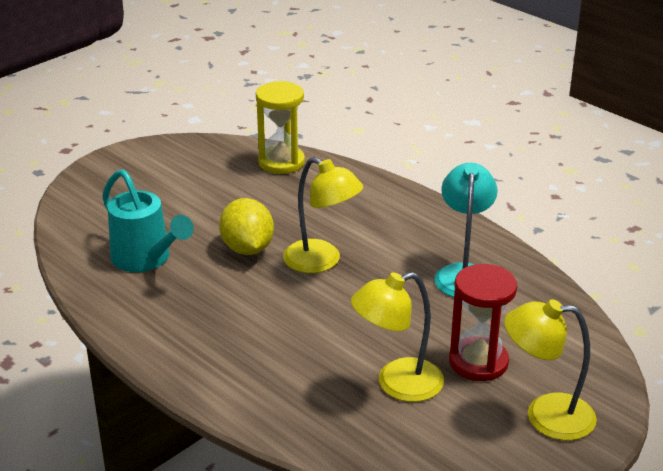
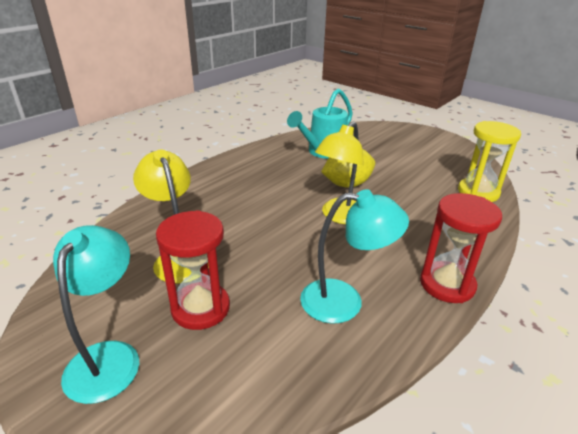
camera: 85 degrees right, 0 degrees up
yellow lamp [504,299,597,440] -> turquoise lamp [53,225,139,404]
none -> red hourglass [420,193,502,303]

